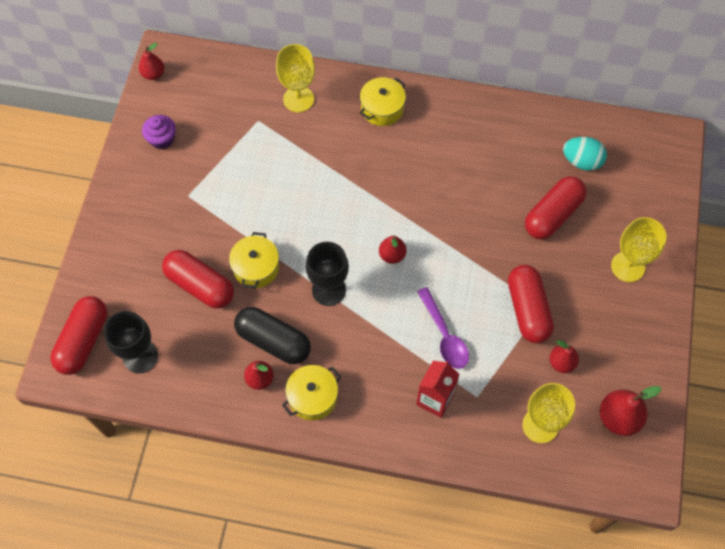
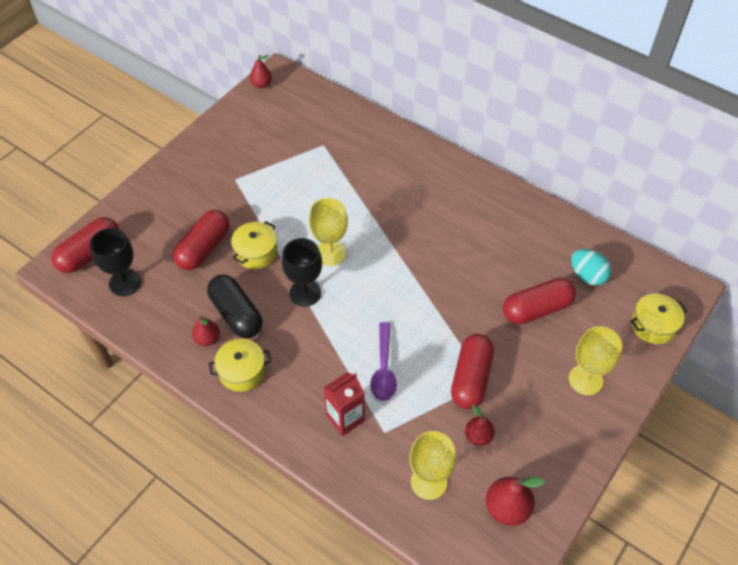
camera: 25 degrees right, 10 degrees down
purple cupcake [142,115,176,149] -> none
red capsule [162,250,234,308] -> red capsule turned 60 degrees clockwise [173,210,230,270]
yellow goblet [276,44,315,112] -> yellow goblet moved to [309,198,348,266]
yellow pot [360,77,406,126] -> yellow pot moved to [630,293,687,344]
red pear [379,236,407,264] -> none

